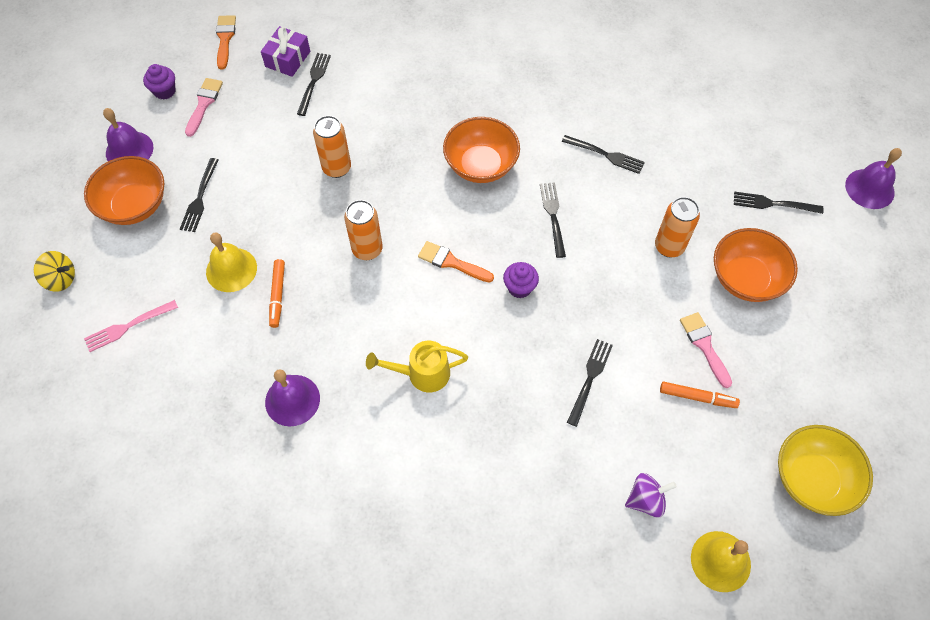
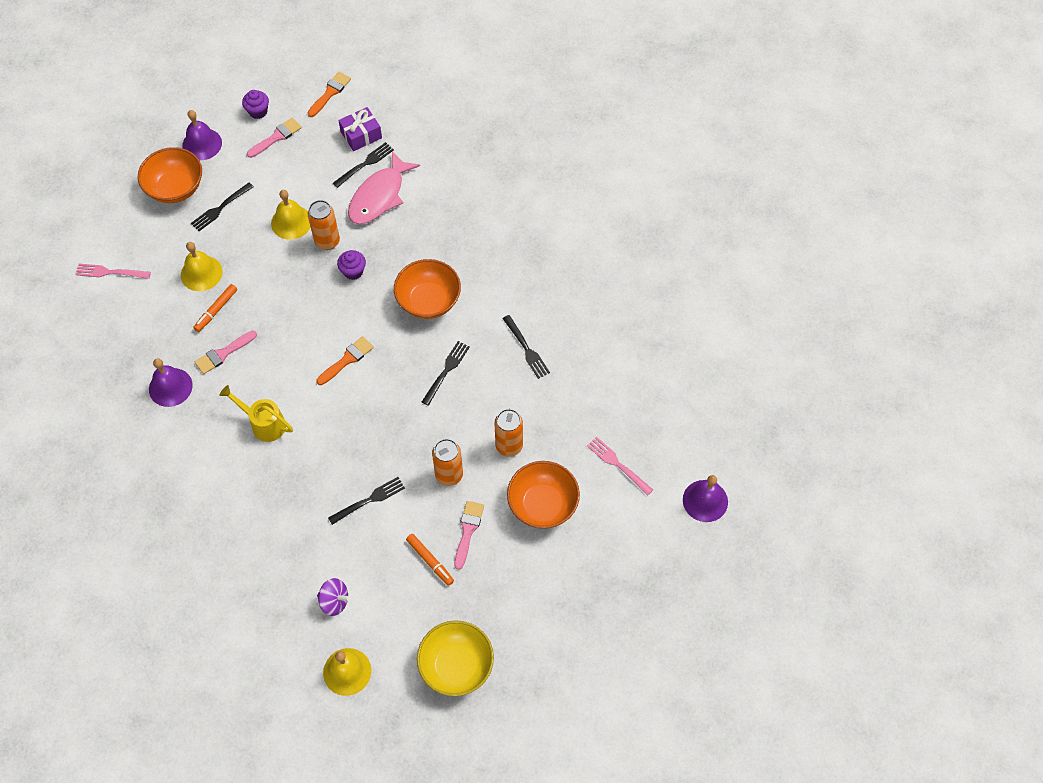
camera: 35 degrees right, 0 degrees up
yellow spinning top [34,251,75,292] -> none
orange can [344,200,383,260] -> orange can moved to [432,439,463,486]
orange brush [418,241,494,283] -> orange brush turned 75 degrees clockwise [317,336,374,385]
purple cupcake [503,262,539,298] -> purple cupcake moved to [337,250,366,280]
black fork [734,192,824,214] -> pink fork [587,436,653,496]
none -> pink brush [195,330,257,374]
none -> yellow bell [271,190,311,240]
none -> pink fish [348,151,420,224]

